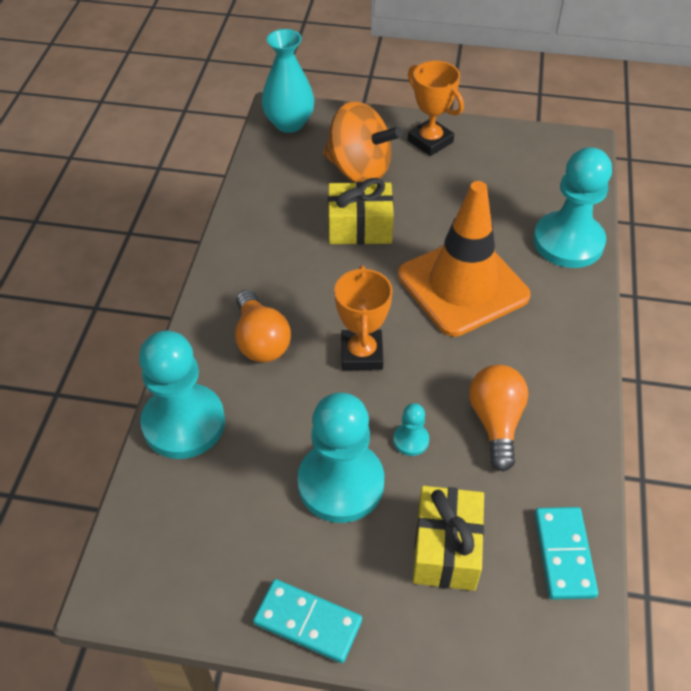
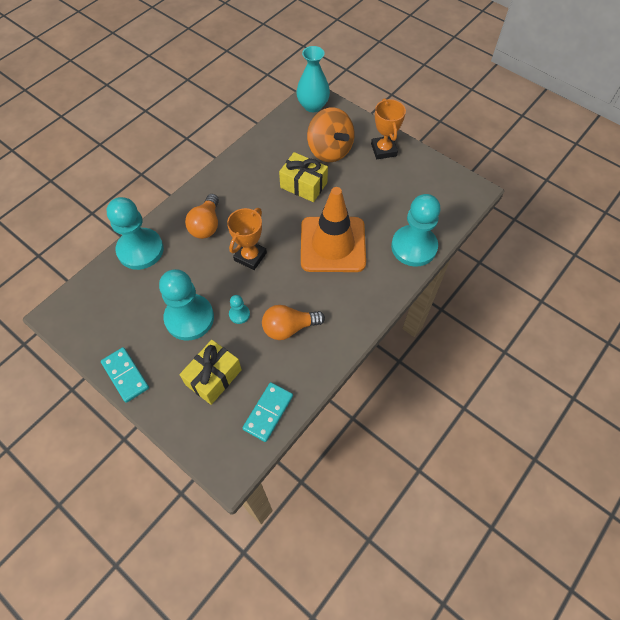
camera: 30 degrees right, 10 degrees up
orange light bulb [469,365,528,472] -> orange light bulb turned 135 degrees counterclockwise [262,305,325,340]

